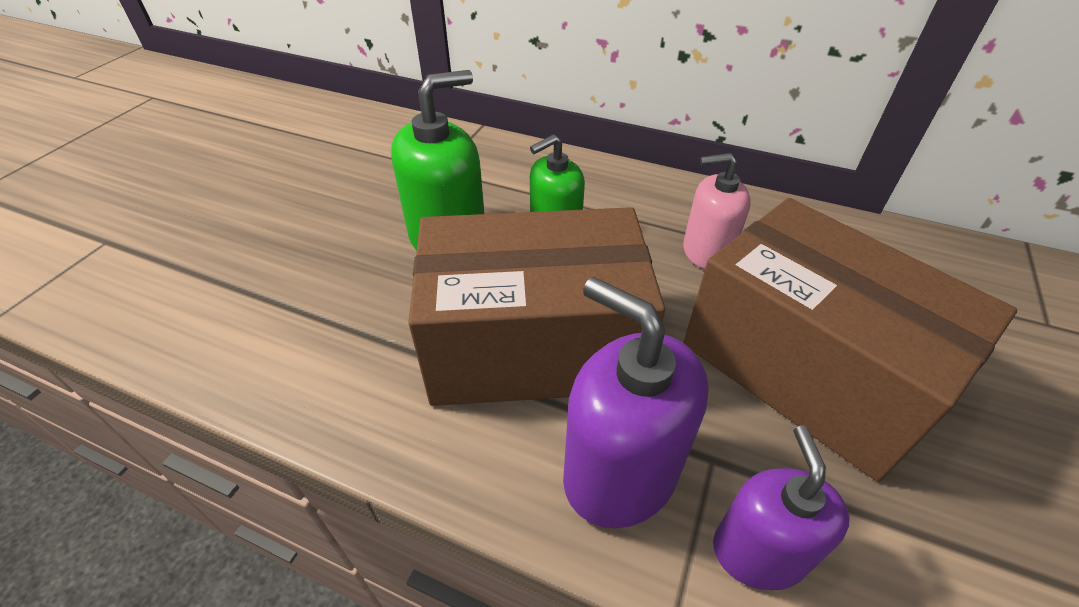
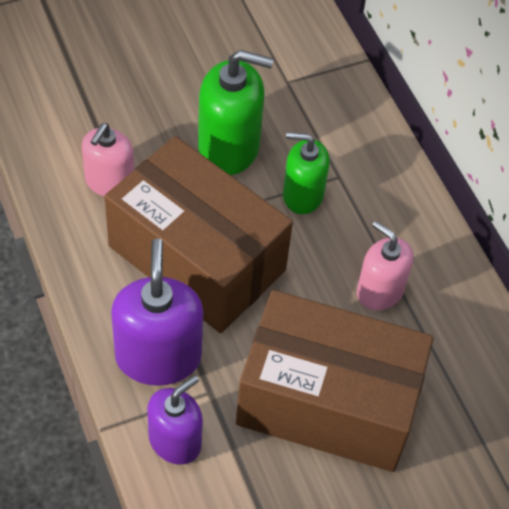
camera: 40 degrees right, 10 degrees up
brown box [683,198,1017,482] -> brown box turned 75 degrees counterclockwise [236,290,434,472]
none -> pink soap dispenser [82,123,134,197]

